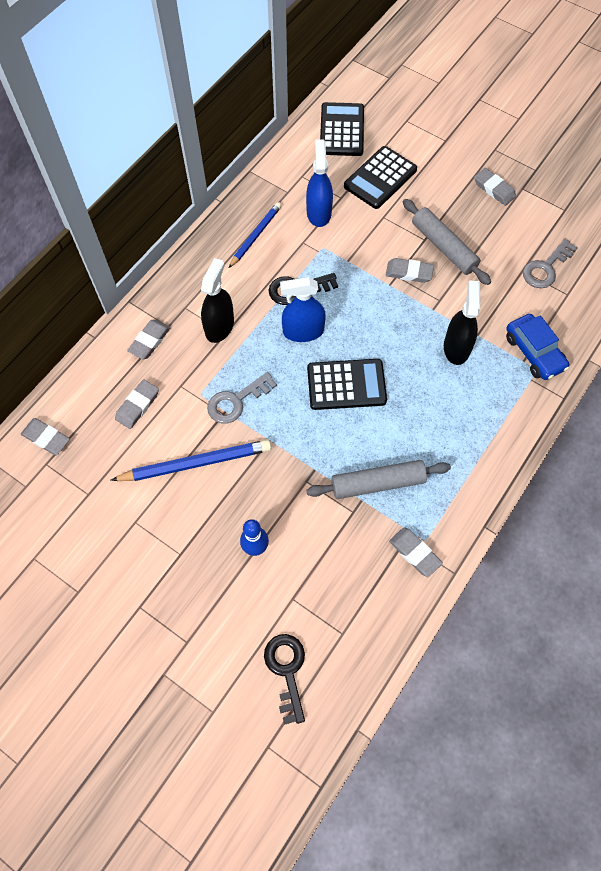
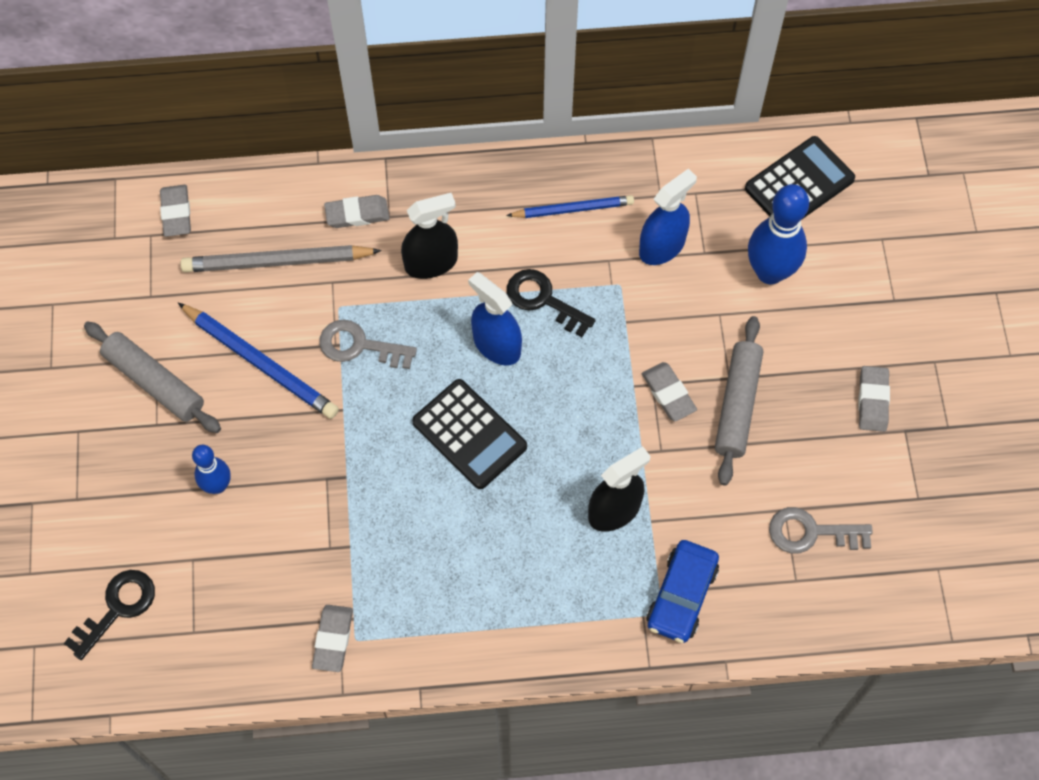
camera: 50 degrees right, 0 degrees up
grey eraser [115,379,159,429] -> grey pencil [180,245,382,272]
grey rolling pin [307,460,451,499] -> grey rolling pin moved to [84,321,221,433]
black calculator [344,146,417,209] -> blue bowling pin [748,184,809,284]

